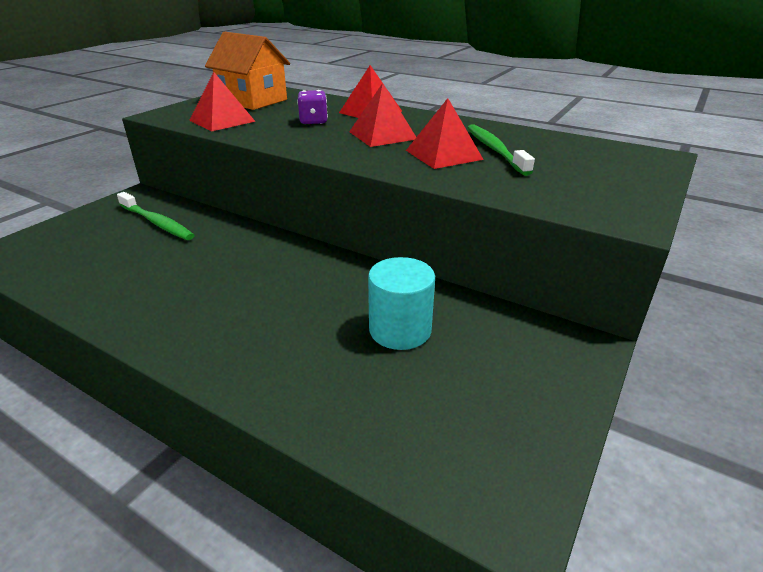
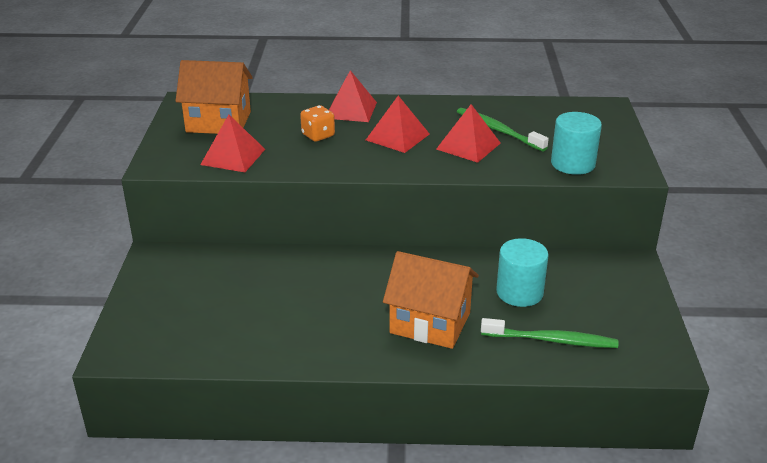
camera: 30 degrees left, 0 degrees up
green toothbrush [117,192,195,240] -> green toothbrush moved to [481,318,619,348]
purple dice [297,90,328,124] -> orange dice [300,105,335,142]
none -> orange house [383,251,479,349]
none -> turquoise cylinder [551,112,602,175]

